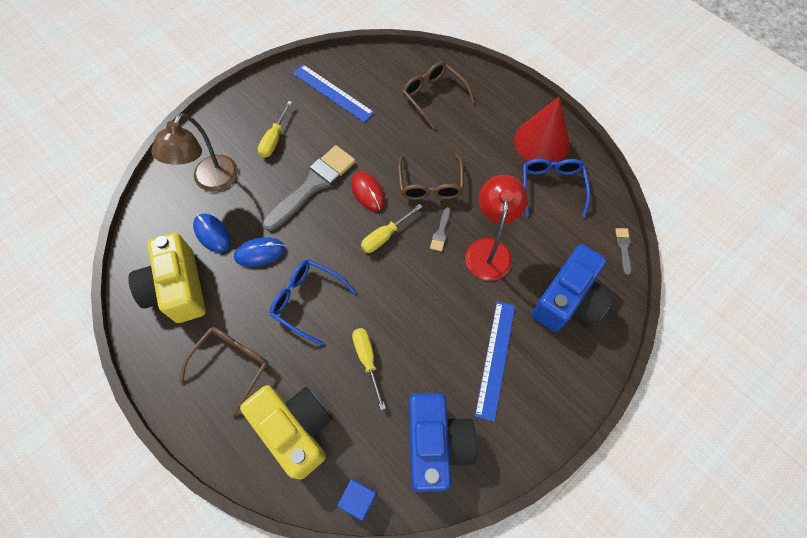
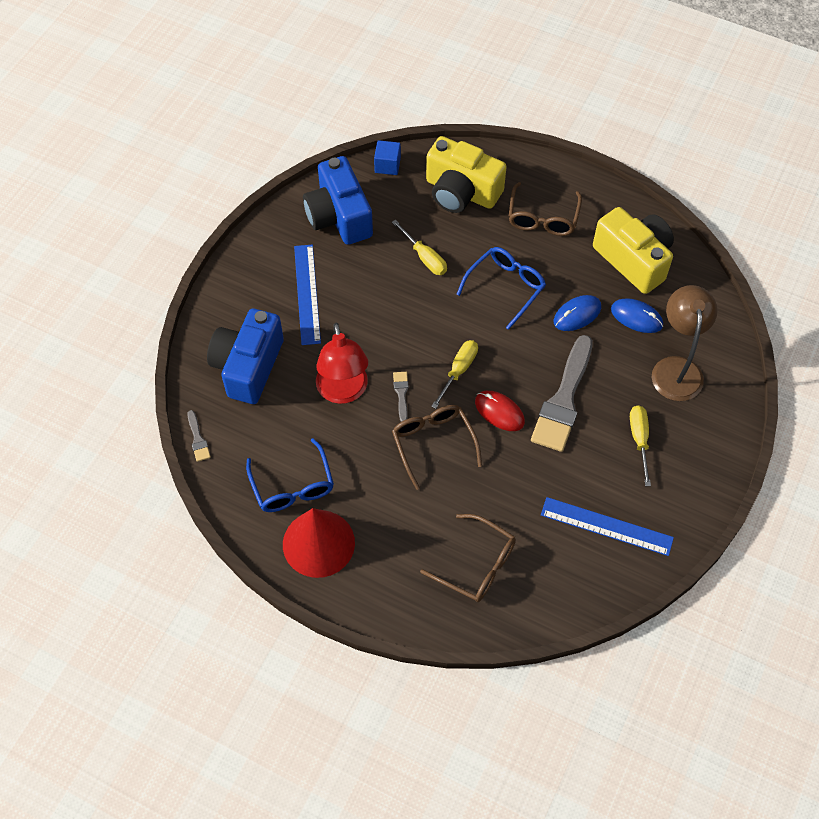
camera: 160 degrees right, 5 degrees down
blue glasses [270,259,356,345] -> blue glasses turned 60 degrees counterclockwise [456,247,546,330]

